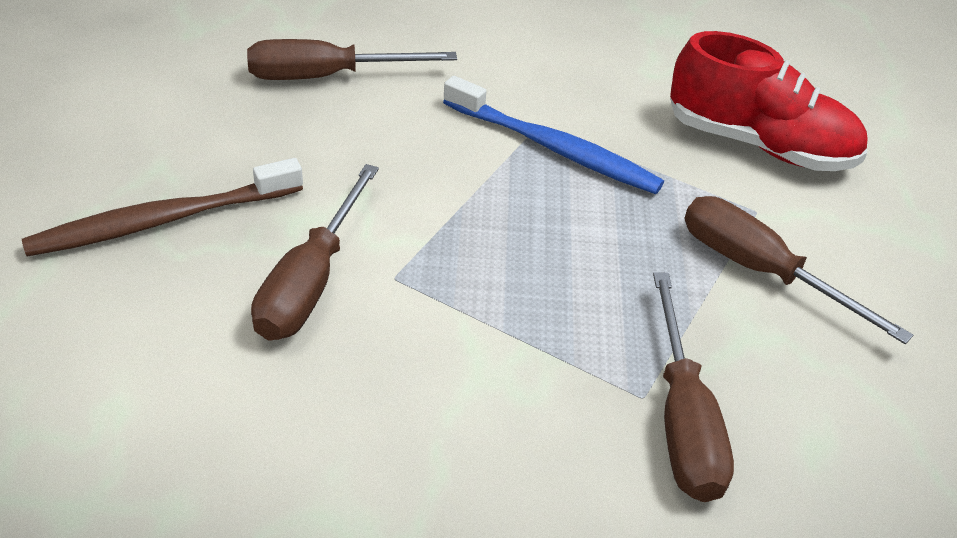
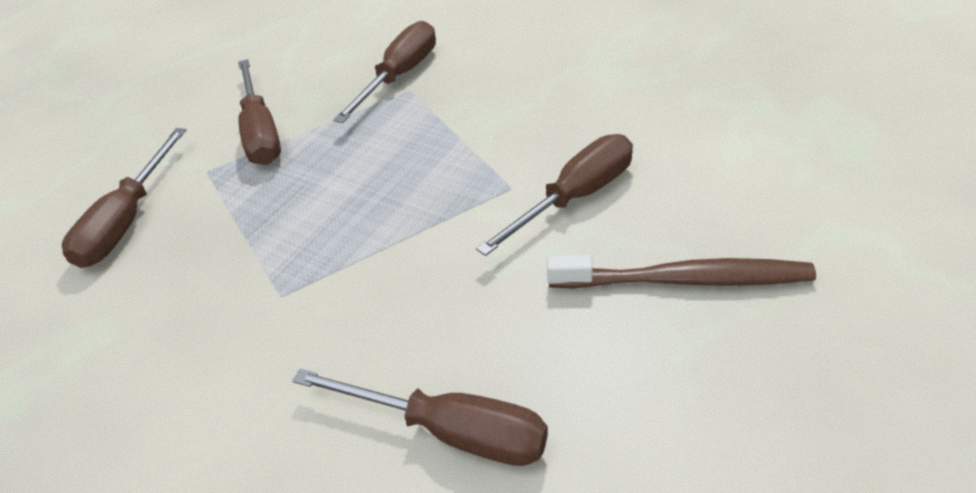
camera: 145 degrees left, 0 degrees up
blue toothbrush [443,76,664,194] -> none
red shoe [670,31,868,171] -> brown screwdriver [62,128,186,268]

